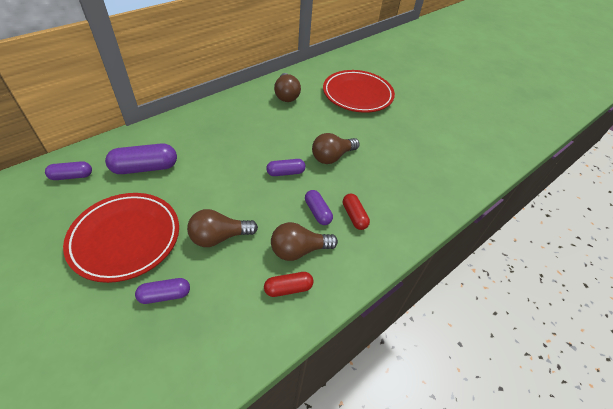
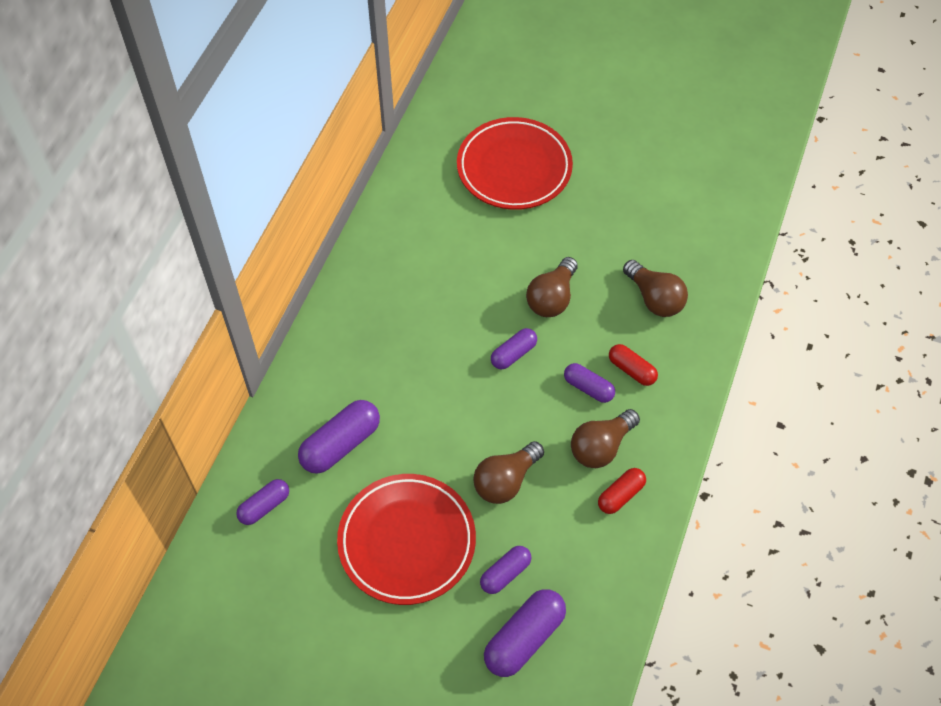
camera: 25 degrees left, 10 degrees up
brown light bulb [274,73,301,102] -> brown light bulb moved to [623,260,688,317]
none -> purple capsule [484,589,566,677]

